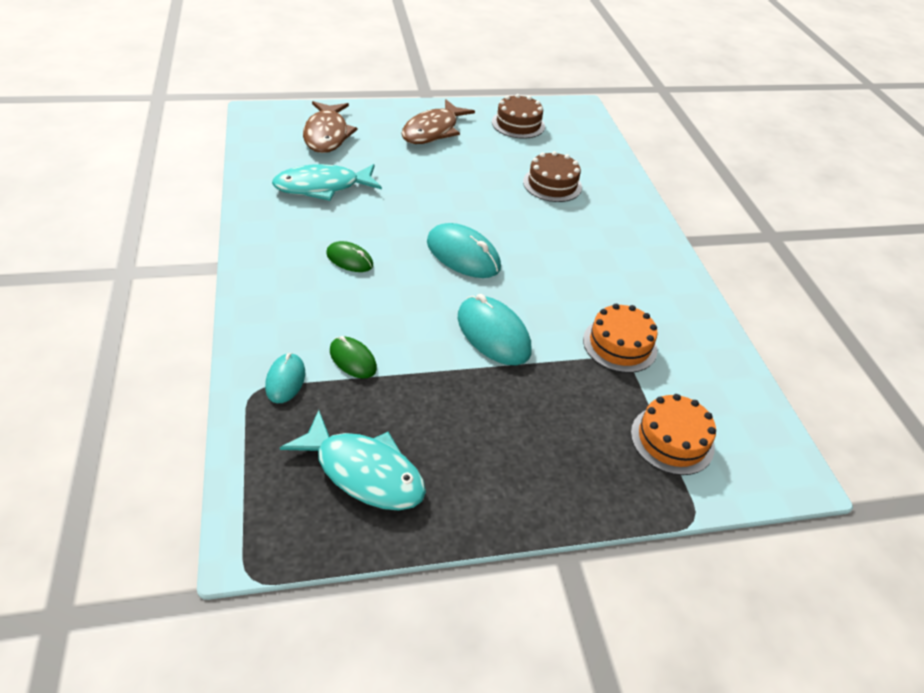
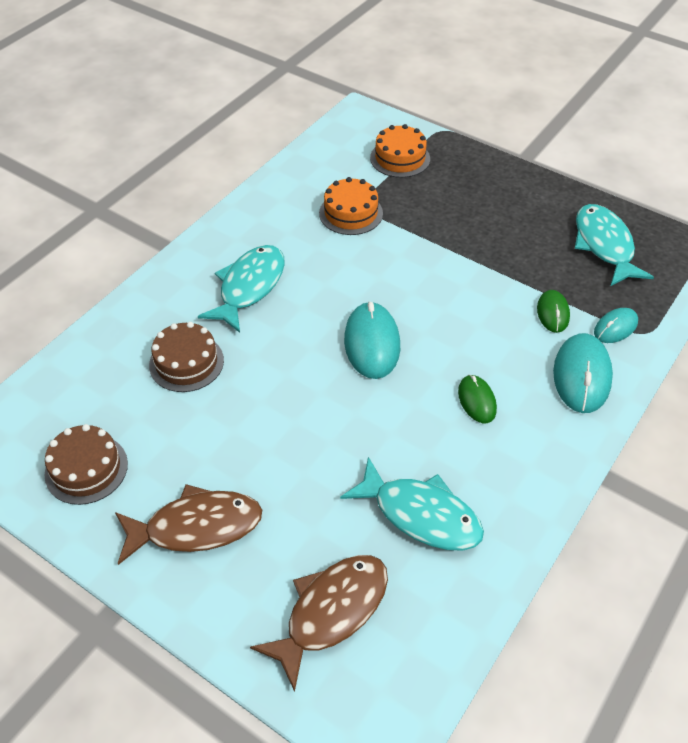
camera: 130 degrees left, 5 degrees up
turquoise mouse [458,294,532,365] -> turquoise mouse moved to [553,333,613,413]
none -> turquoise fish [198,245,285,333]

